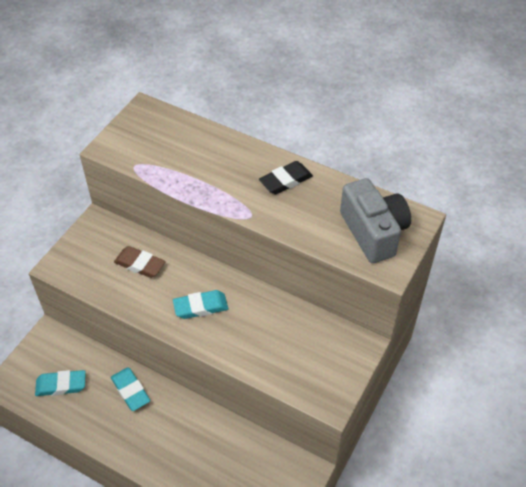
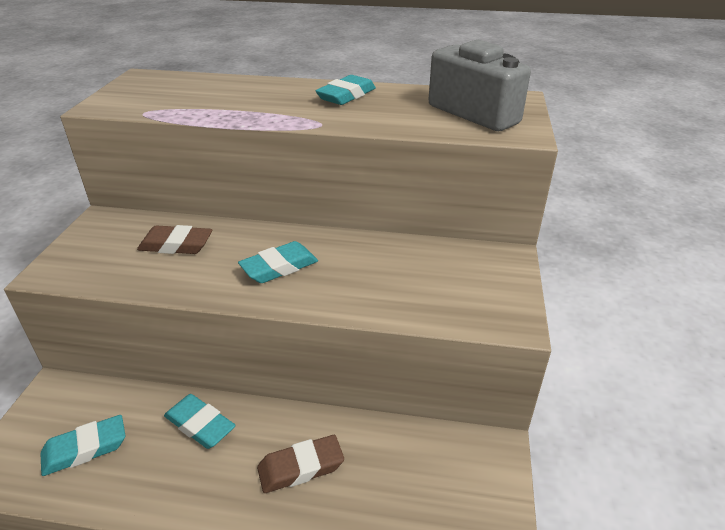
camera: 20 degrees left, 15 degrees down
black eraser [259,161,313,194] -> turquoise eraser [315,75,376,105]
none -> brown eraser [257,435,344,493]

